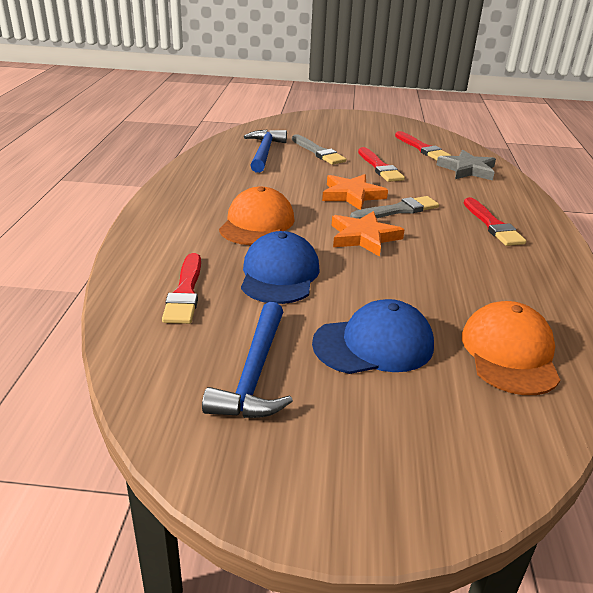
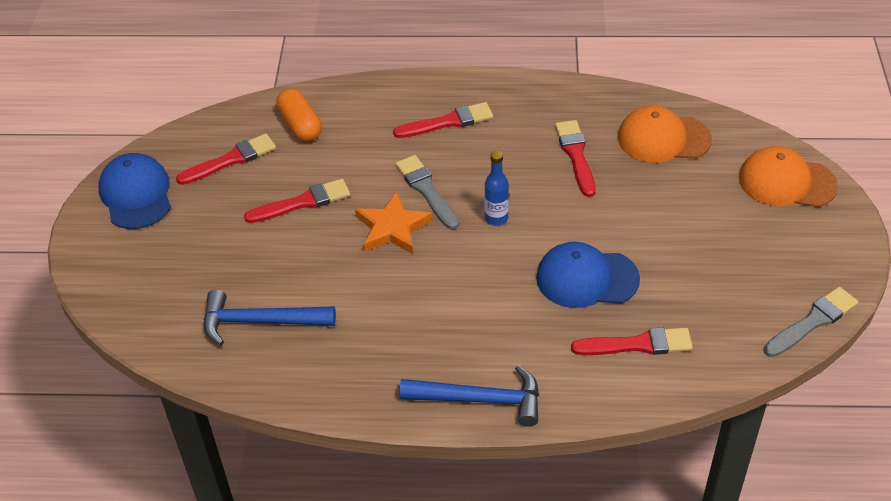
camera: 90 degrees left, 15 degrees up
blue hammer [202,302,293,418] -> blue hammer moved to [399,365,539,427]
orange cap [219,187,295,245] -> orange cap moved to [739,146,838,207]
grey brush [292,134,346,165] -> grey brush moved to [764,287,858,357]
blue cap [312,299,434,374] -> blue cap moved to [99,153,171,229]
orange star [332,211,405,257] -> blue bottle [485,151,509,226]
grey star [437,150,496,180] -> orange capsule [276,88,322,141]
none -> red brush [555,120,596,197]

